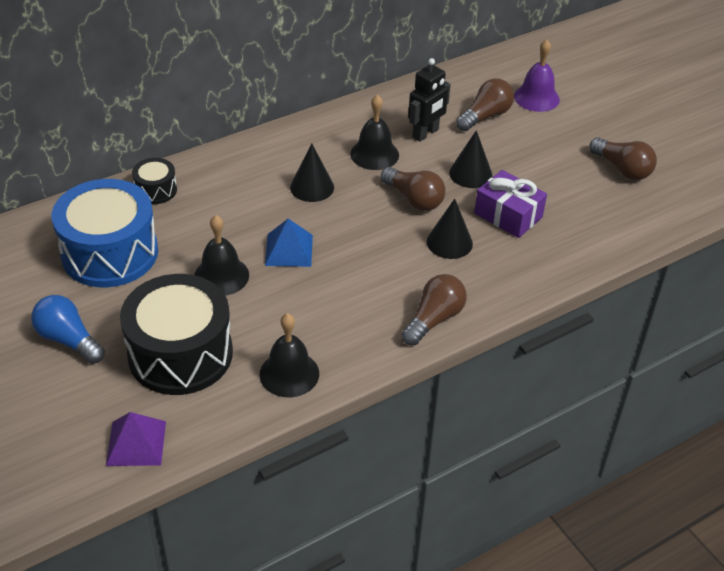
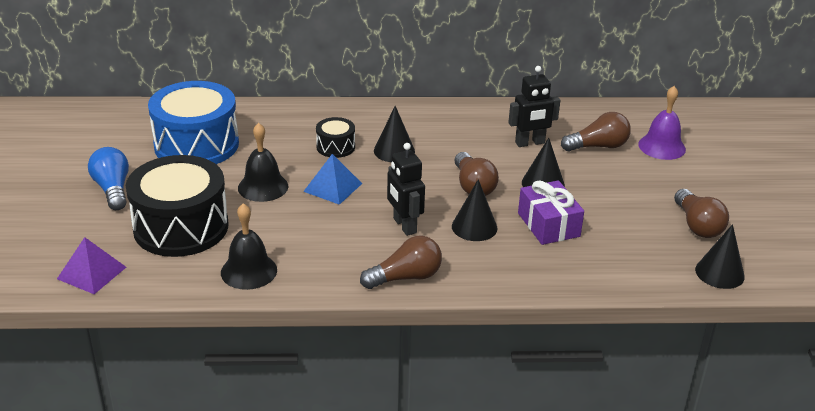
camera: 30 degrees right, 10 degrees down
black drum [132,158,177,204] -> black drum moved to [316,117,355,158]
black bell [350,95,399,170] -> none
none -> black robot [387,143,425,236]
none -> black cone [695,224,745,289]

